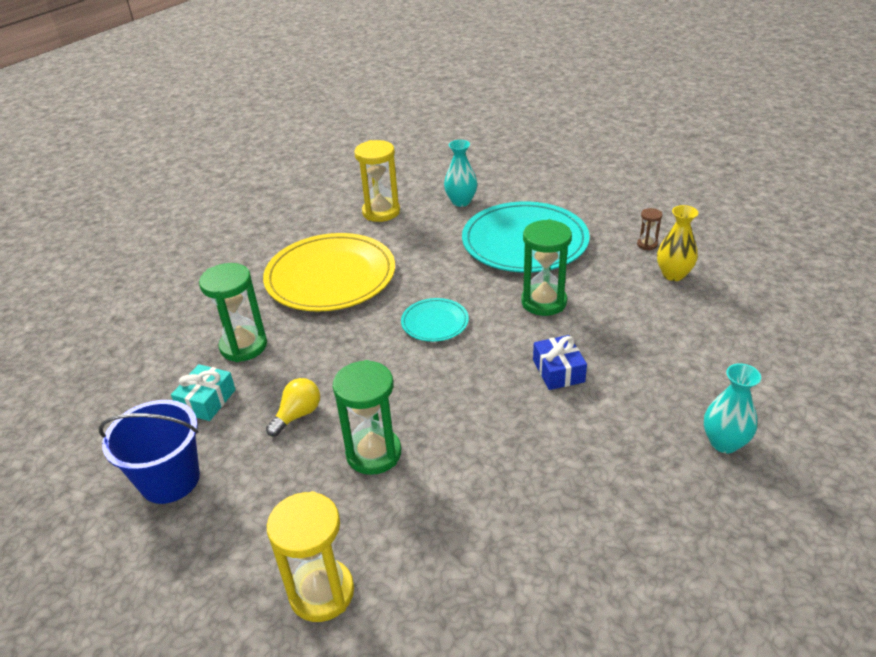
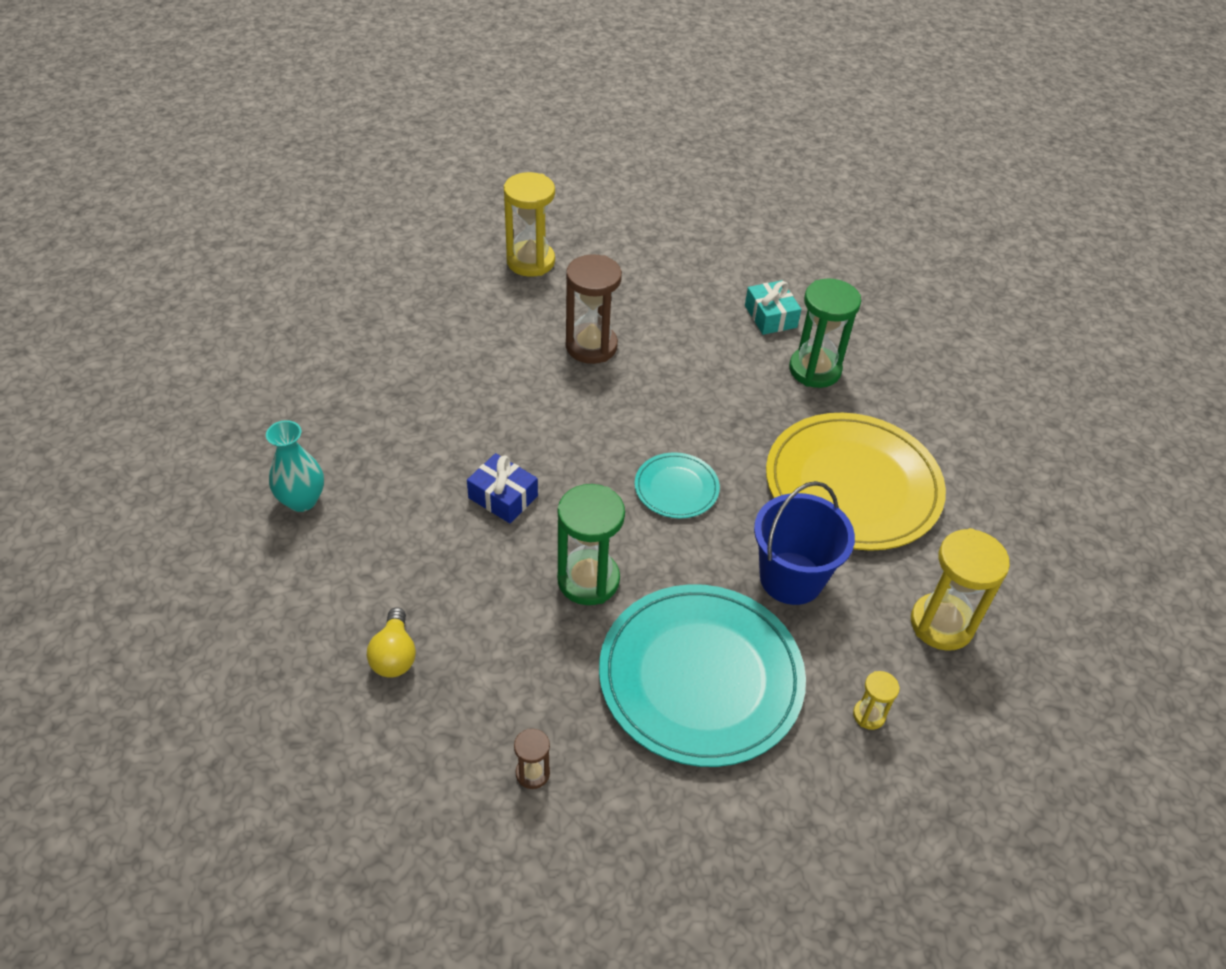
camera: 135 degrees right, 10 degrees up
blue bucket [99,400,200,504] -> blue bucket moved to [754,481,855,605]
yellow light bulb [266,378,320,437] -> yellow light bulb moved to [367,607,416,678]
green hourglass [333,360,401,475] -> brown hourglass [566,254,622,364]
turquoise vase [444,140,477,207] -> yellow hourglass [853,671,900,730]
yellow vase [657,205,698,281] -> none

